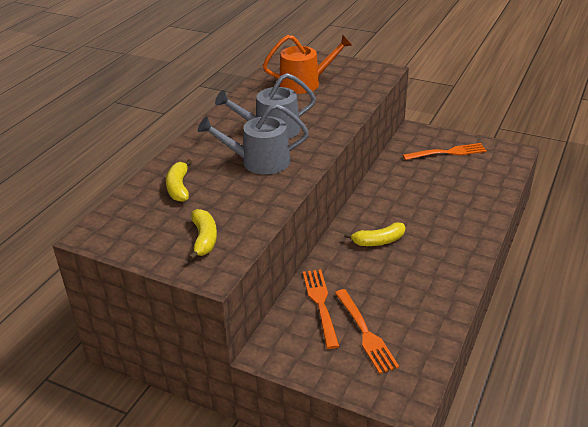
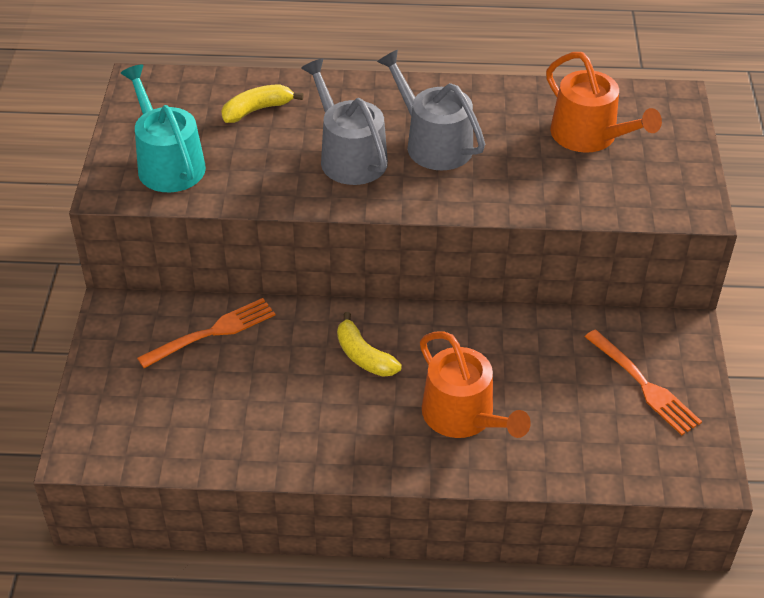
camera: 65 degrees right, 10 degrees up
yellow banana [188,209,217,260] -> turquoise watering can [121,64,206,192]
orange fork [335,289,399,374] -> none
none -> orange watering can [420,331,531,438]

